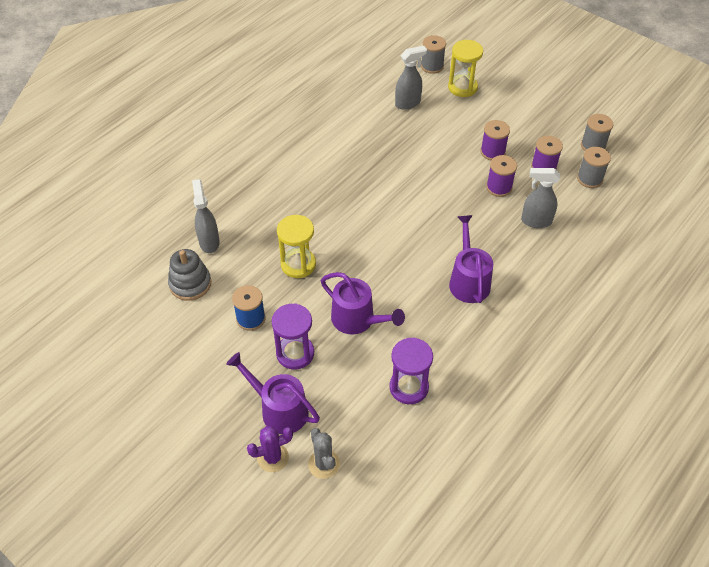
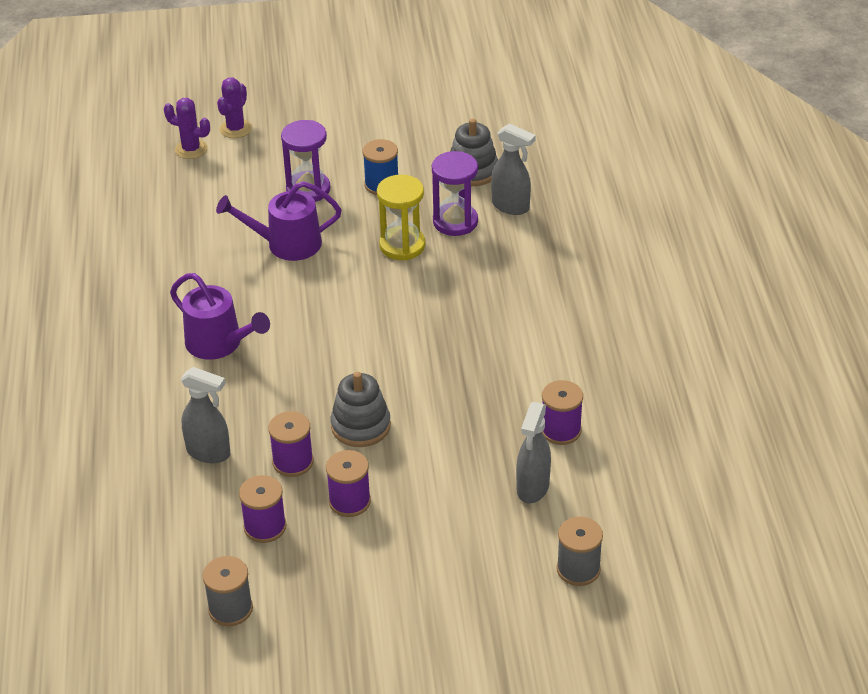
camera: 135 degrees right, 10 degrees down
purple watering can [226,352,320,434] -> none
grey cactus [308,428,340,479] -> purple cactus [164,98,210,159]
purple hourglass [390,337,433,404] -> purple hourglass moved to [432,151,478,236]
yellow hourglass [448,40,483,97] -> none
grey spray bottle [521,168,560,228] -> grey spray bottle turned 60 degrees clockwise [181,367,230,463]
grey spool [577,147,611,188] -> none
none -> grey stacking toy [330,372,391,447]
none -> purple spool [542,380,583,445]

